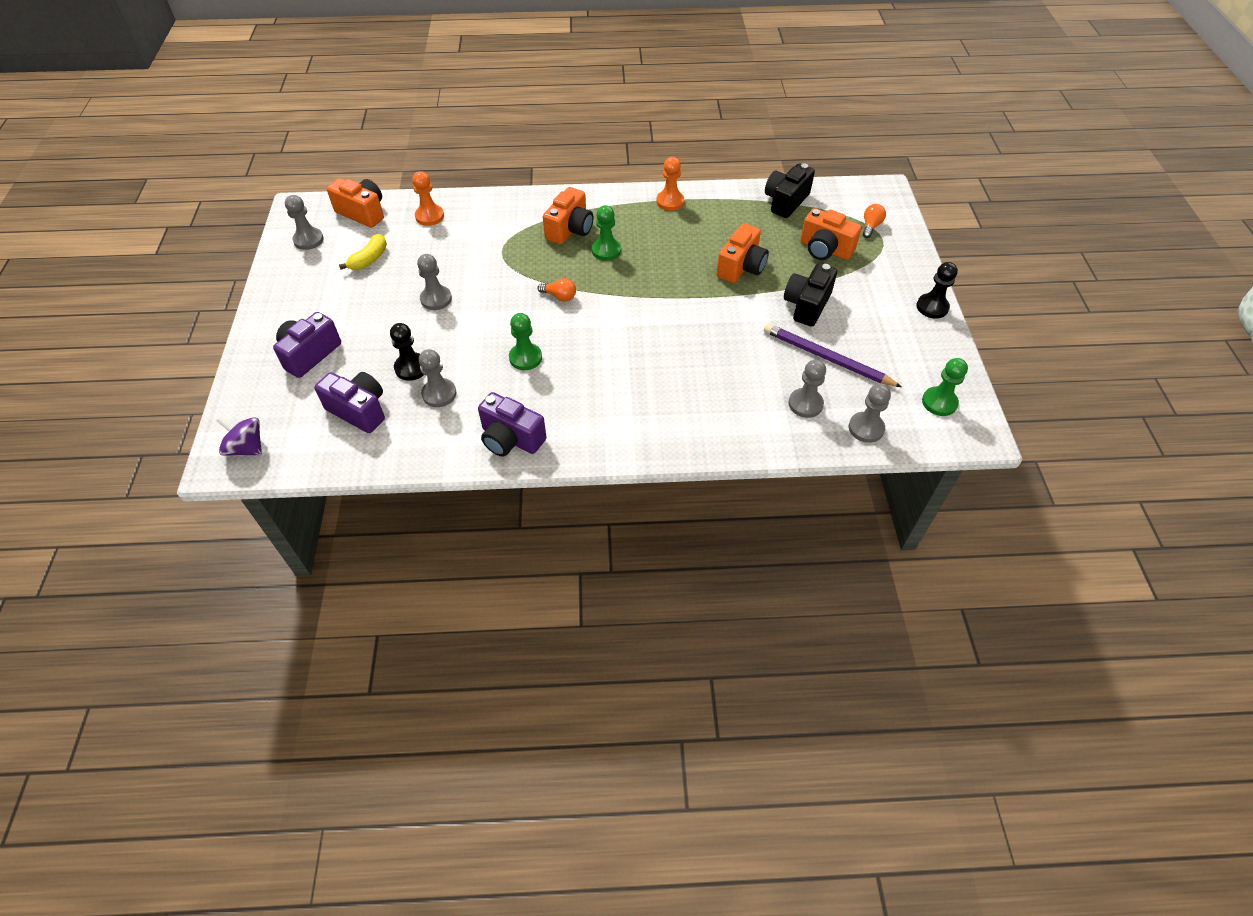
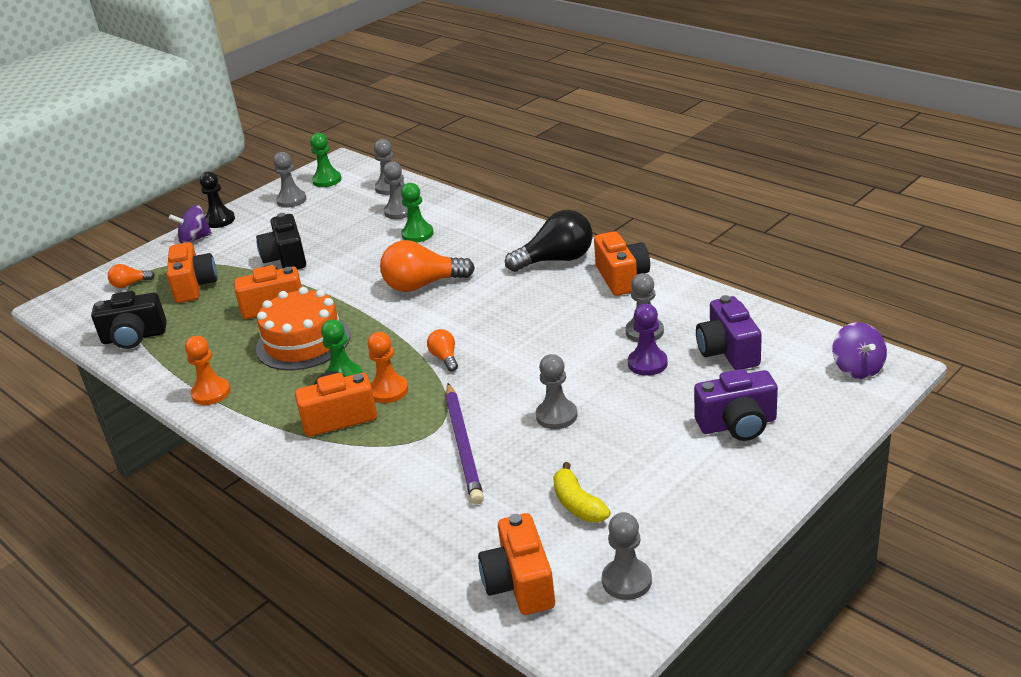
camera: 130 degrees left, 20 degrees down
yellow banana [339,234,387,270] -> yellow banana turned 105 degrees counterclockwise [553,462,611,523]
black pawn [390,323,424,381] -> purple pawn [628,303,668,376]
orange pawn [412,171,444,226] -> orange pawn moved to [368,332,408,403]
purple camera [478,392,547,457] -> orange camera [594,231,650,296]
green pawn [509,313,542,370] -> green pawn moved to [401,183,434,242]
purple pencil [764,323,902,387] -> purple pencil moved to [446,383,484,505]
black camera [784,263,837,327] -> black camera turned 90 degrees clockwise [256,213,306,270]
none -> purple spinning top [169,205,212,243]
none -> orange cake [256,287,350,371]
none -> grey pawn [273,152,306,208]
none -> orange light bulb [380,240,475,292]
none -> black light bulb [505,210,593,272]

